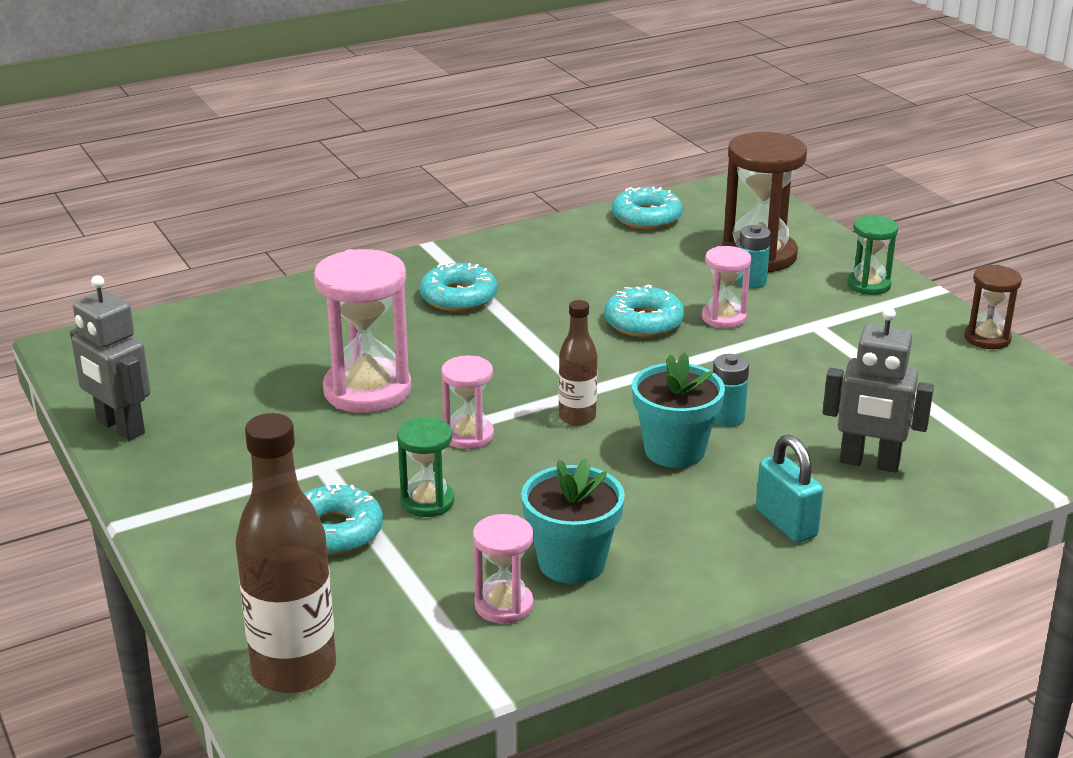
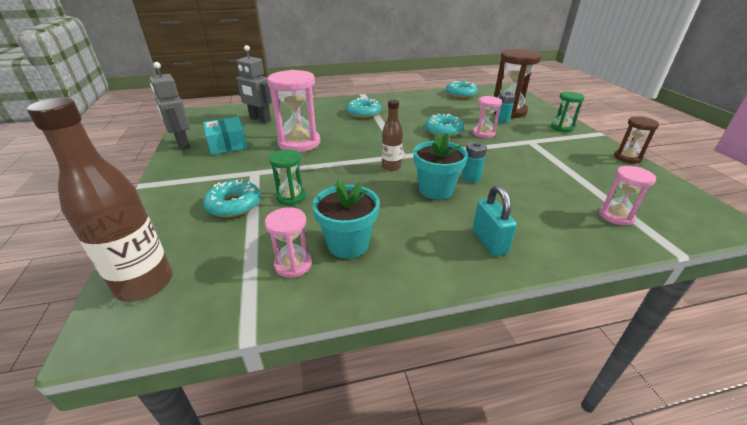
camera: 15 degrees right, 5 degrees up
pink hourglass [441,356,494,449] -> pink hourglass moved to [599,166,656,226]
grey robot [822,307,934,473] -> grey robot moved to [235,45,272,123]
none -> turquoise box [203,117,248,155]

